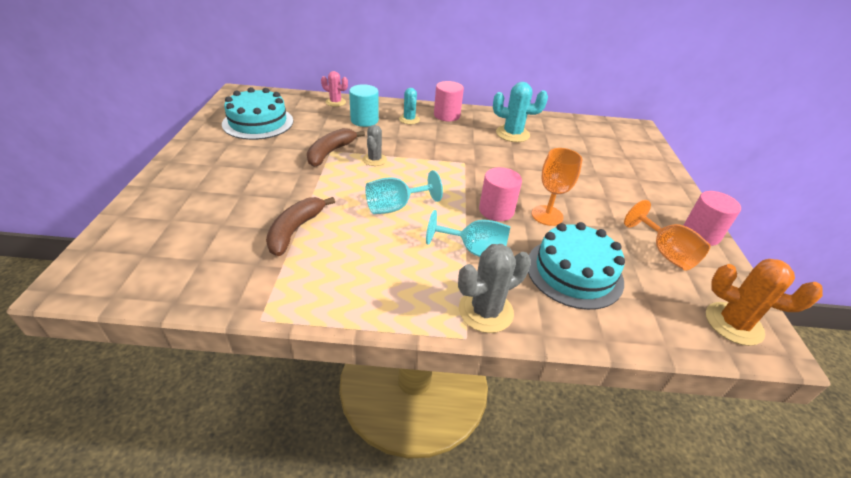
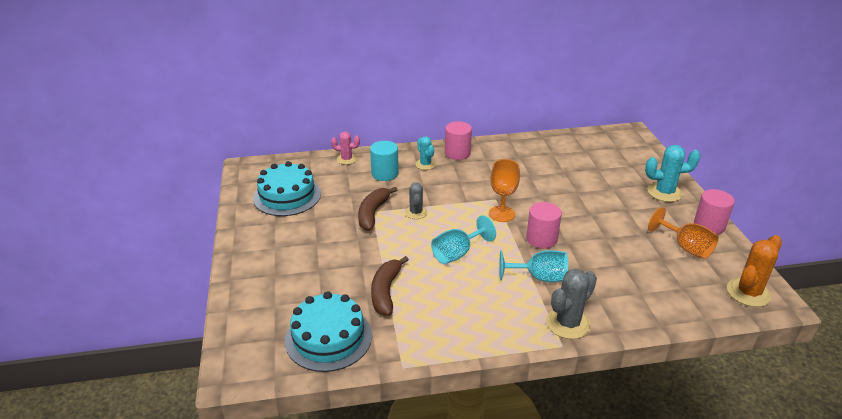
camera: 10 degrees left, 5 degrees down
turquoise cactus [493,82,548,142] -> turquoise cactus moved to [645,145,701,202]
turquoise cake [528,222,625,310] -> turquoise cake moved to [285,291,372,372]
orange goblet [532,148,582,226] -> orange goblet moved to [489,159,520,222]
orange cactus [706,259,823,346] -> orange cactus turned 60 degrees counterclockwise [727,235,782,307]

